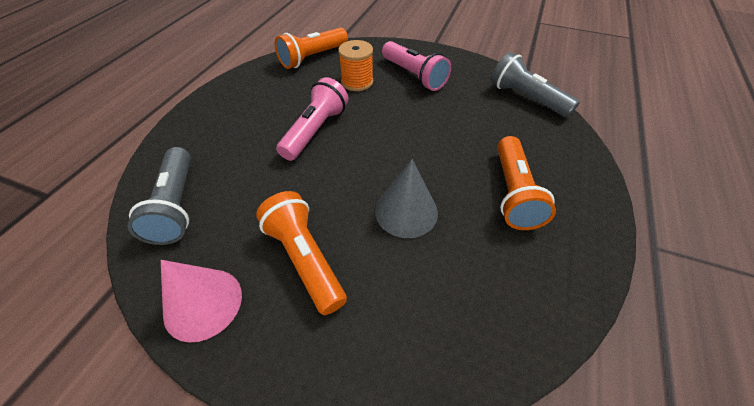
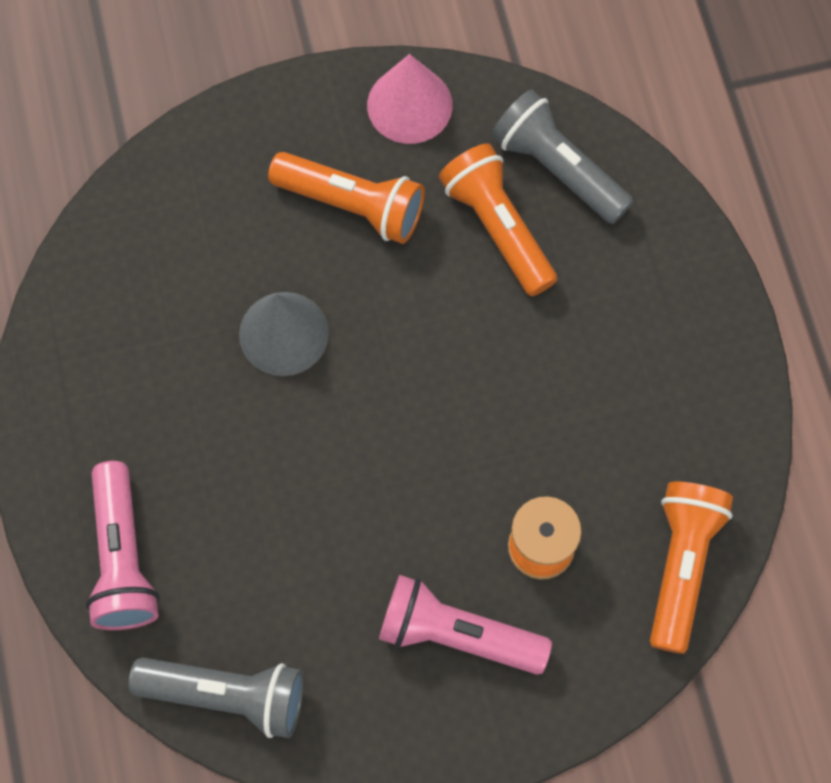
camera: 145 degrees right, 20 degrees up
pink flashlight [276,77,348,161] -> pink flashlight moved to [86,461,160,630]
orange flashlight [497,136,556,230] -> orange flashlight moved to [439,143,557,296]

